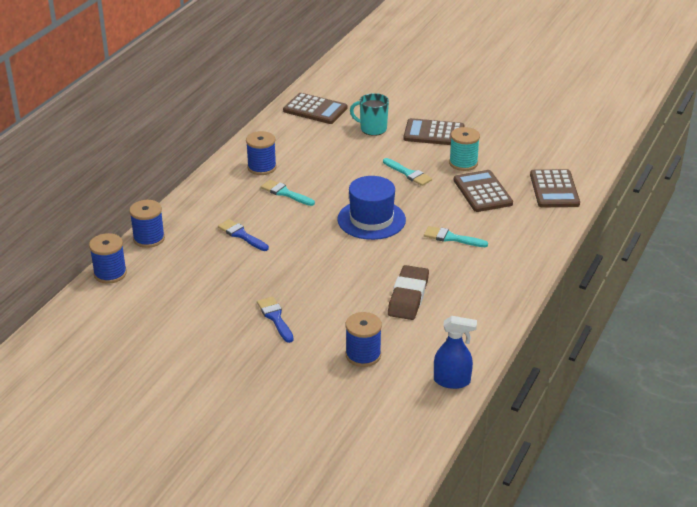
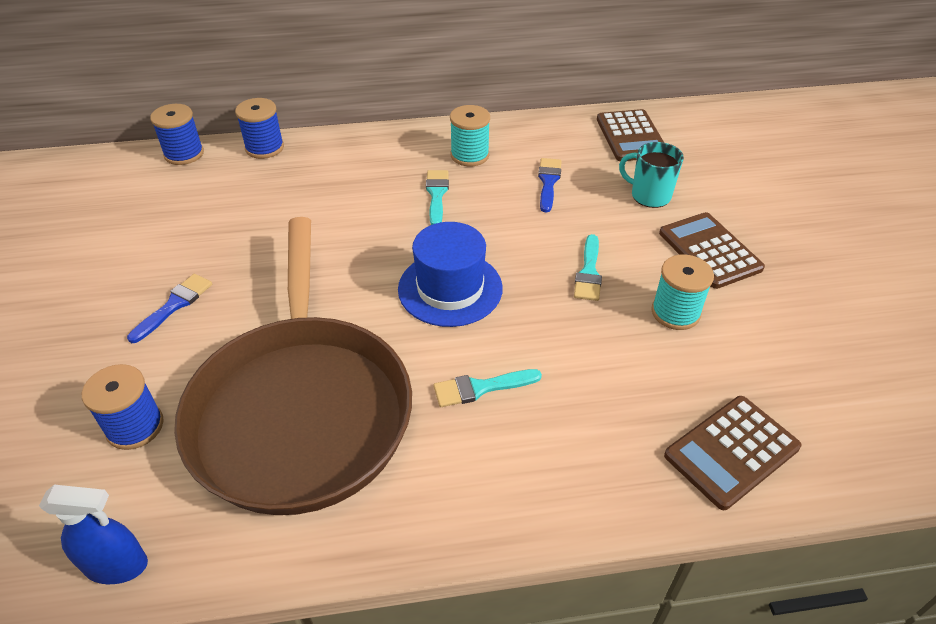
camera: 55 degrees right, 10 degrees up
blue brush [218,219,269,251] -> blue brush moved to [538,158,562,213]
blue spool [246,131,277,175] -> turquoise spool [450,105,490,166]
turquoise mug [350,93,389,136] -> turquoise mug turned 45 degrees counterclockwise [619,142,684,208]
brown eraser [388,265,429,320] -> brown pan [174,217,412,515]
turquoise brush [424,226,488,247] -> turquoise brush turned 90 degrees counterclockwise [433,369,542,407]
blue spray bottle [434,316,477,389] -> blue spray bottle turned 60 degrees counterclockwise [39,485,148,584]
brown calculator [454,170,513,212] -> none

